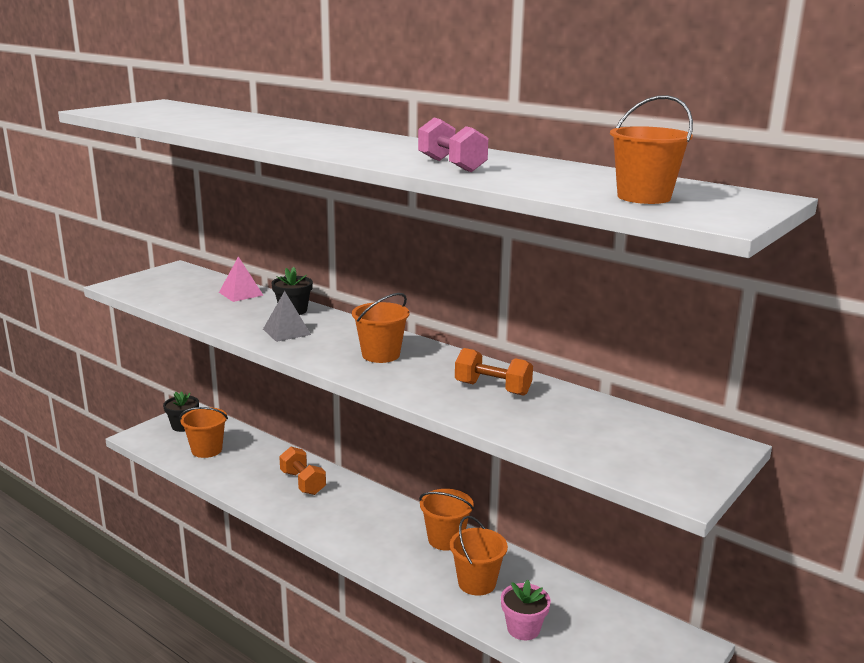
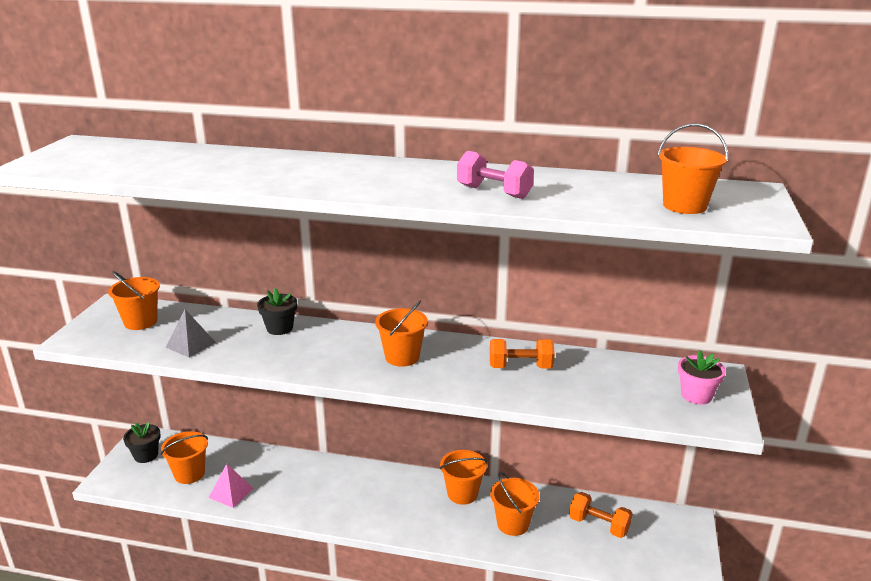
camera: 25 degrees left, 5 degrees up
pink pyramid [219,256,263,302] -> pink pyramid moved to [209,464,254,508]
grey pyramid [263,291,311,342] -> grey pyramid moved to [166,309,216,357]
orange dumbbell [279,447,326,495] -> orange dumbbell moved to [569,492,632,538]
pink flower pot [501,580,551,640] -> pink flower pot moved to [678,350,726,405]
none -> orange bucket [108,271,160,330]

